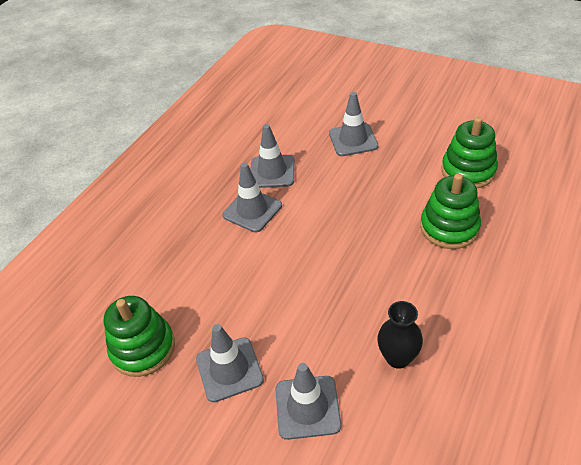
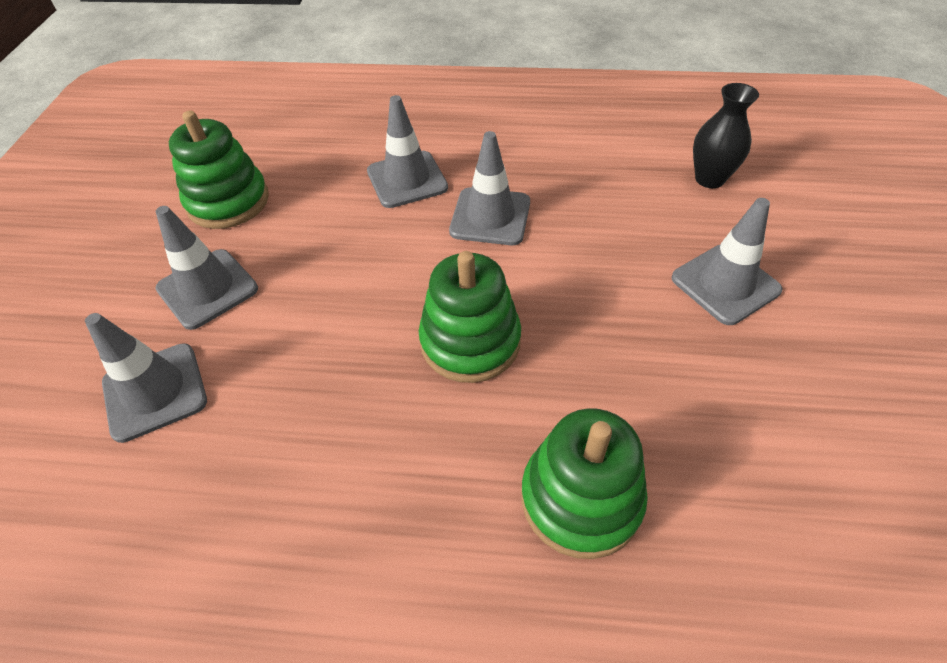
camera: 65 degrees right, 5 degrees up
grey traffic cone [251,124,295,188] -> grey traffic cone moved to [367,95,448,208]
black vase [377,301,423,369] -> black vase moved to [693,83,759,188]
green stacking toy [441,117,498,188] -> green stacking toy moved to [419,251,521,383]

